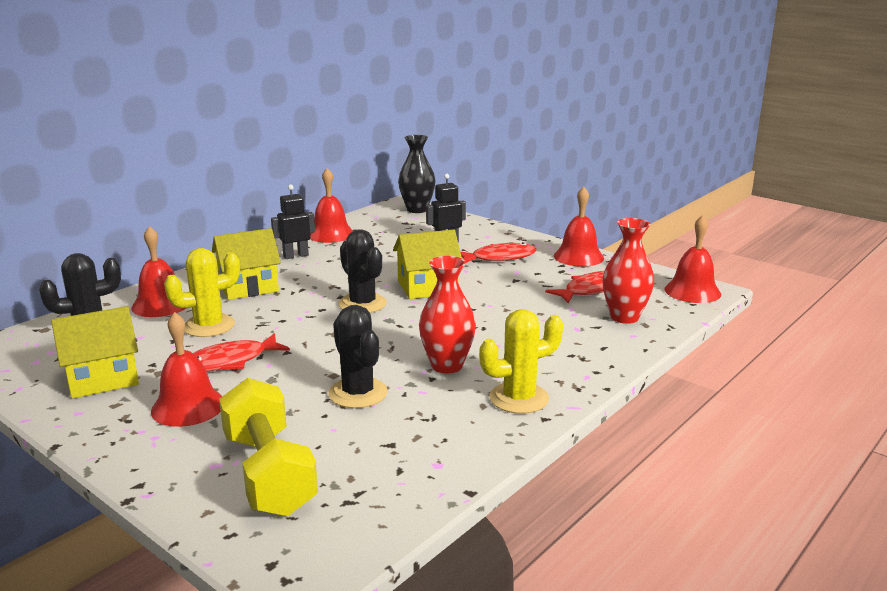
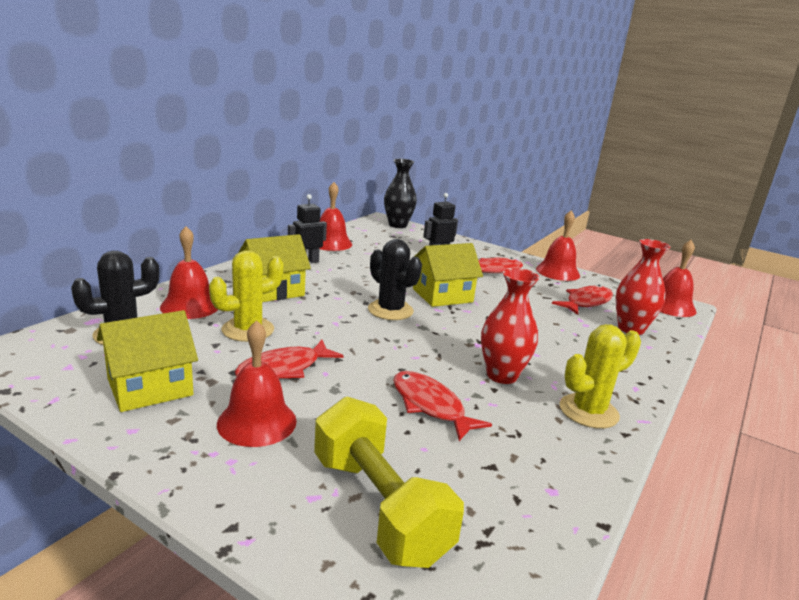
camera: 10 degrees left, 0 degrees up
black cactus [328,305,388,408] -> red fish [393,371,492,441]

